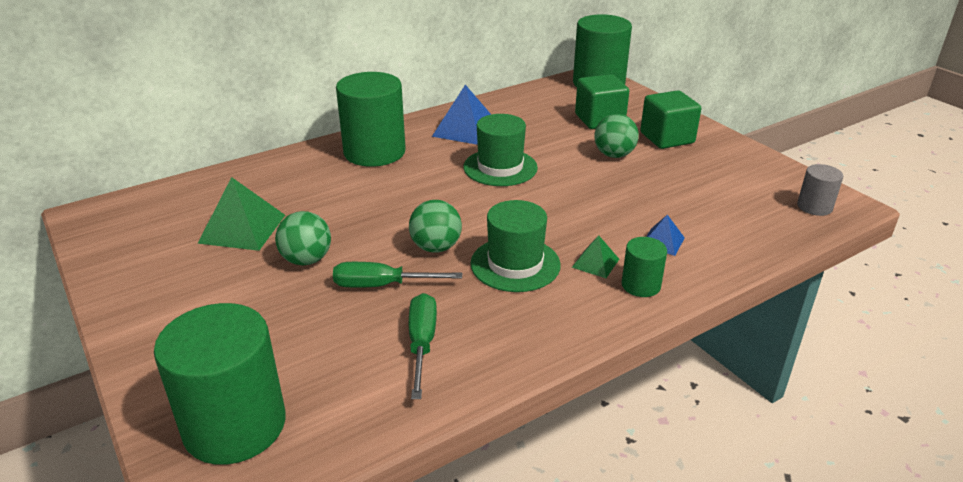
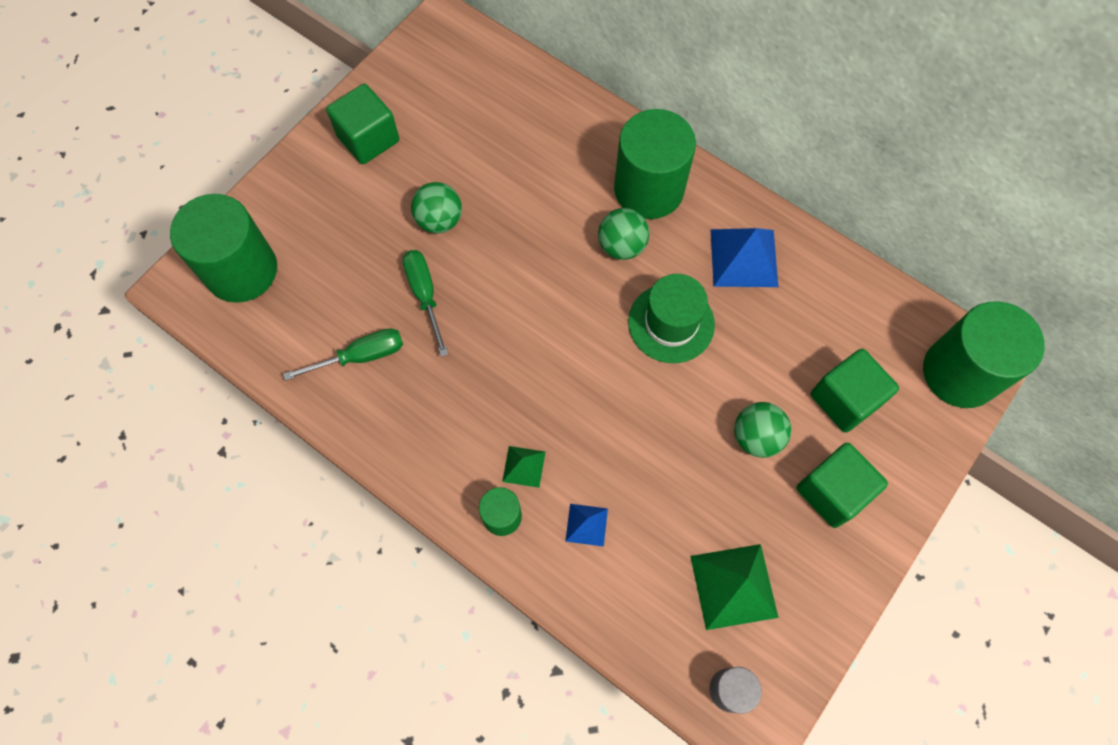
camera: 70 degrees right, 35 degrees up
green pyramid [197,177,285,251] -> green pyramid moved to [690,544,779,630]
green ball [409,200,462,253] -> green ball moved to [598,208,649,260]
green hat [470,200,561,292] -> none
none -> green cube [326,84,399,164]

